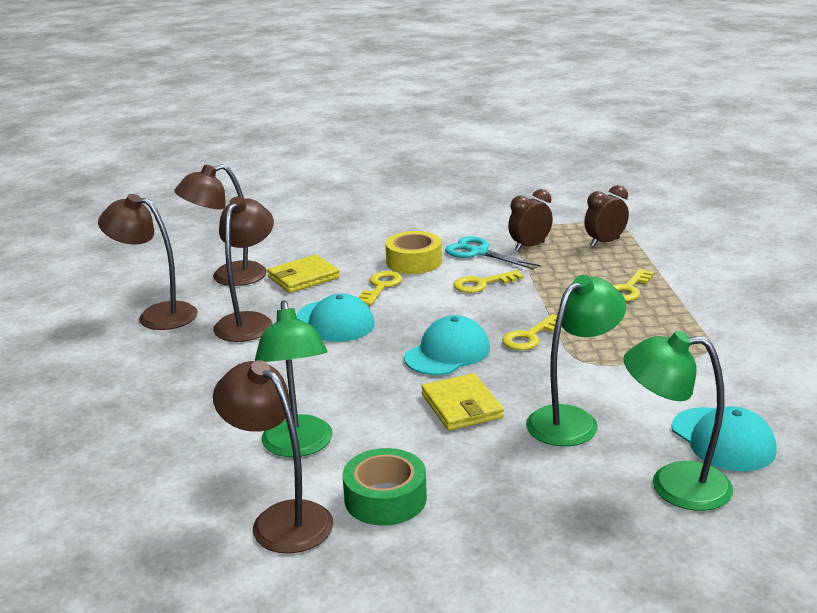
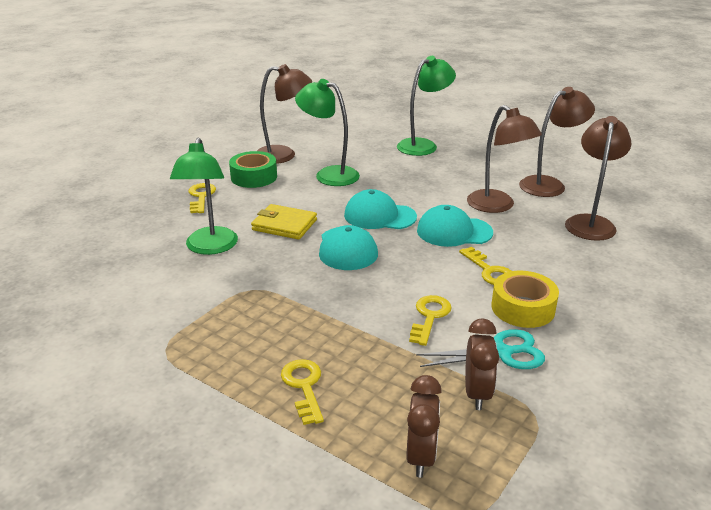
camera: 130 degrees right, 5 degrees up
yellow wallet [267,255,340,293] -> none
yellow key [502,314,557,350] -> yellow key moved to [188,183,216,213]
green lamp [623,331,733,511] -> green lamp moved to [397,56,456,156]
turquoise cap [671,406,777,472] -> turquoise cap moved to [344,189,417,229]

